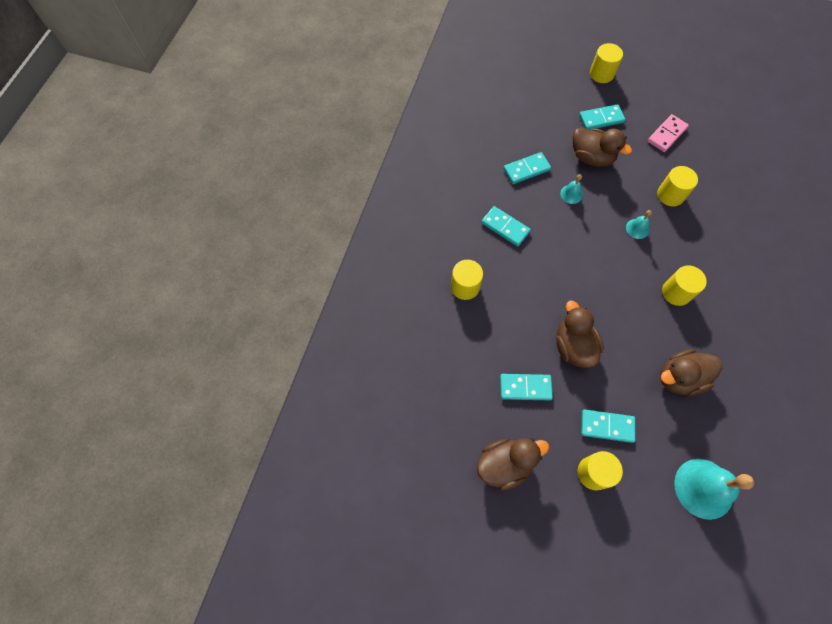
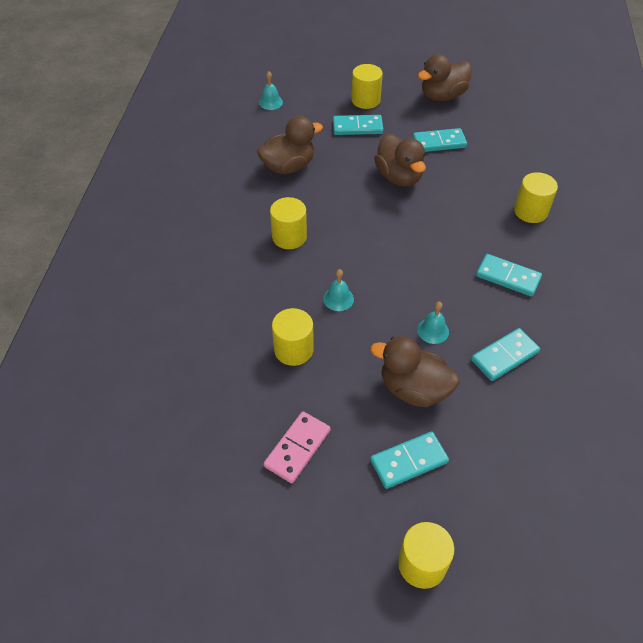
camera: 170 degrees right, 15 degrees down
turquoise bell [674,459,754,520] -> turquoise bell [259,71,283,110], size x0.47

